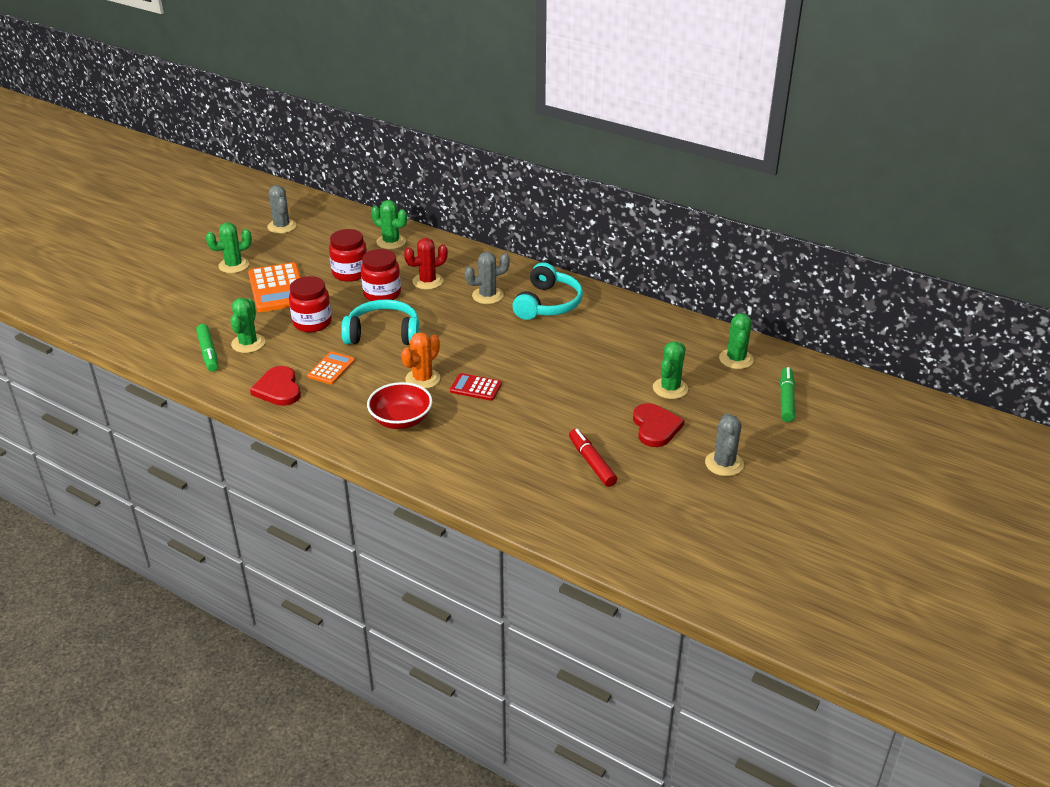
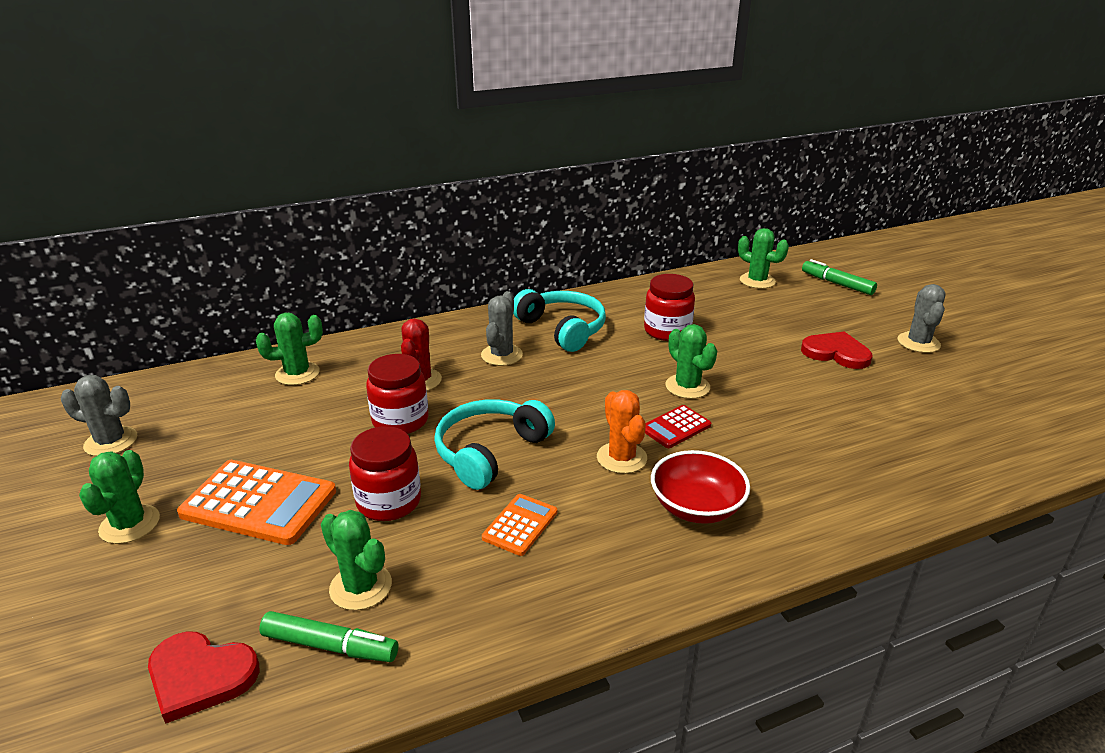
camera: 55 degrees left, 5 degrees down
red heart [250,366,301,406] -> red heart moved to [148,631,259,724]
orange calculator [307,351,355,384] -> orange calculator turned 60 degrees clockwise [482,494,557,556]
red jar [329,229,367,282] -> red jar moved to [644,274,695,341]
red marker [569,429,617,487] -> none
green cactus [653,342,688,399] -> green cactus moved to [666,324,717,399]
grey cactus [705,413,744,476] -> grey cactus turned 60 degrees clockwise [897,284,946,353]

